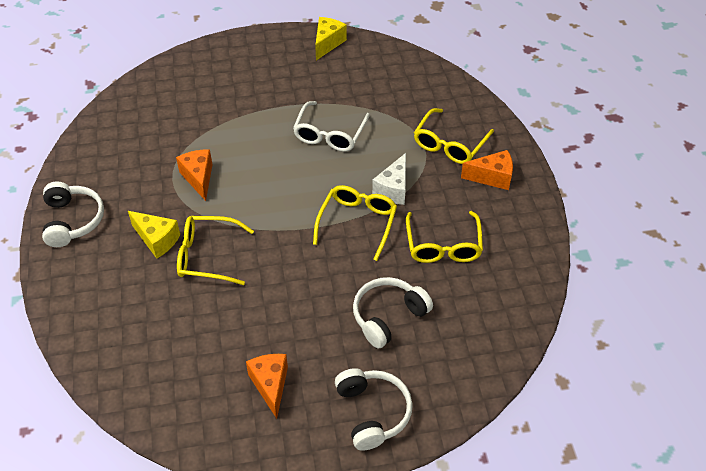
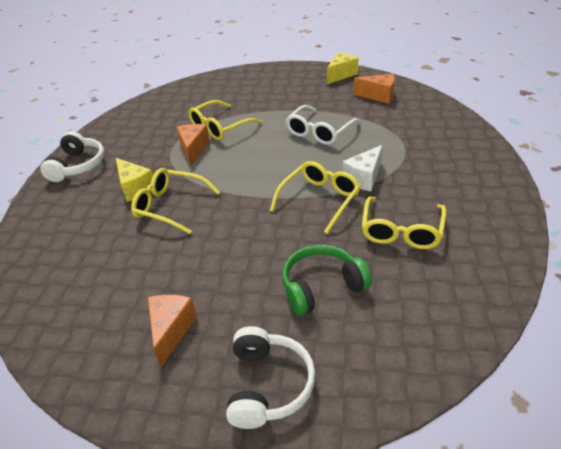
camera: 20 degrees right, 10 degrees down
white headphones [353,277,433,348] -> green headphones [282,245,372,316]
yellow glasses [414,108,494,164] -> yellow glasses moved to [188,100,262,140]
orange cheese [461,150,513,190] -> orange cheese moved to [354,74,395,104]

